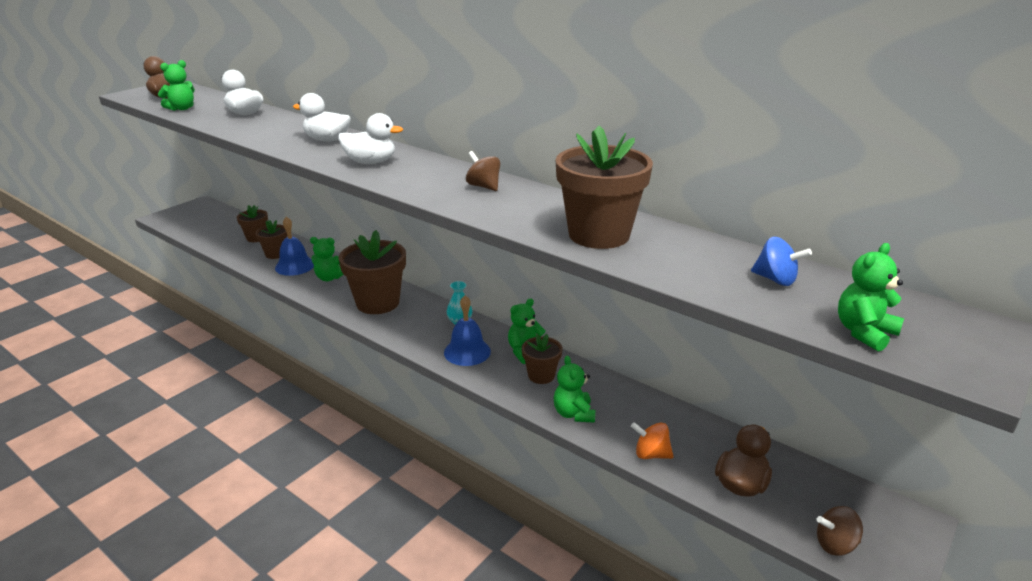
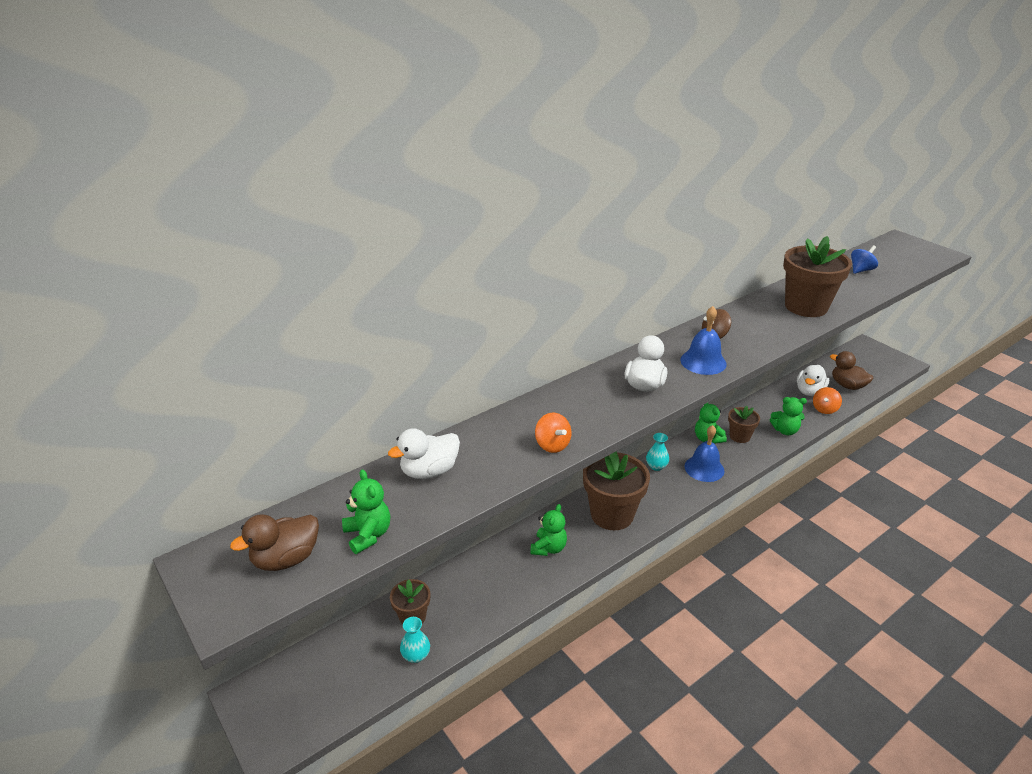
camera: 75 degrees left, 5 degrees up
brown flower pot [255,220,287,259] -> none
blue bell [275,217,314,276] -> blue bell moved to [680,306,727,375]
white duck [293,93,351,142] -> white duck moved to [797,365,829,396]
brown spinning top [817,506,863,556] -> none
green teddy bear [838,243,904,352] -> none
none -> turquoise vase [400,617,430,663]
none -> orange spinning top [535,413,572,453]

